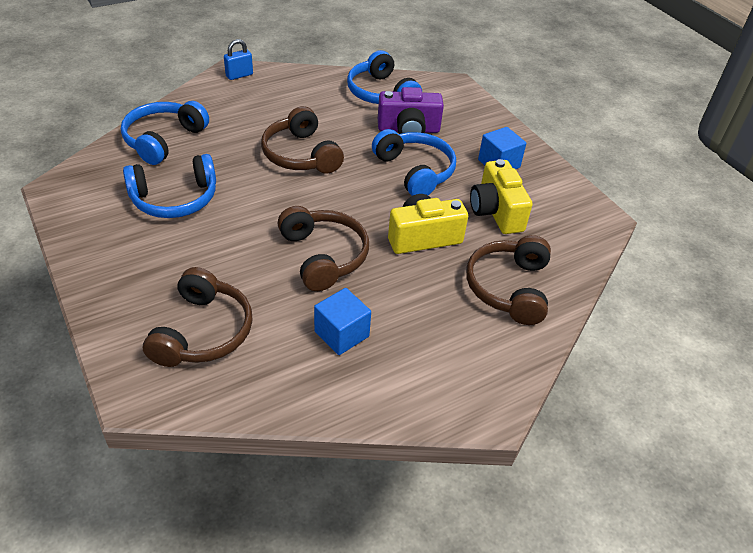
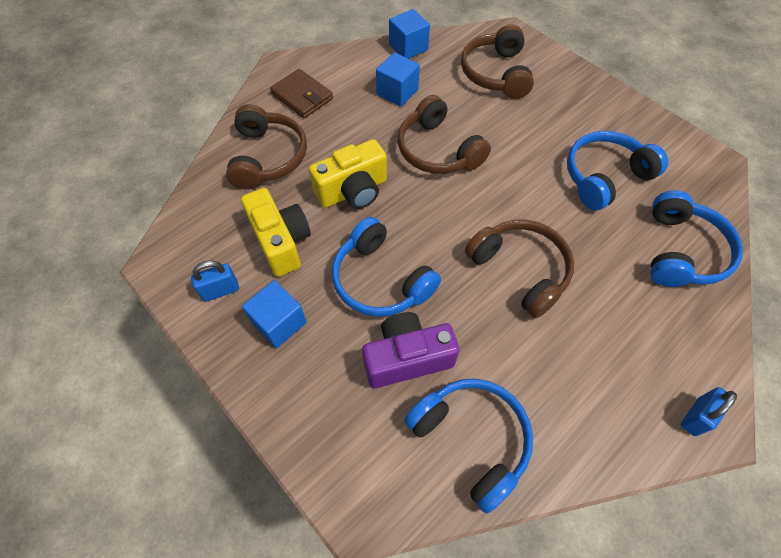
camera: 170 degrees right, 15 degrees up
none -> blue padlock [191,261,239,302]
none -> brown wallet [270,69,333,118]
none -> blue cube [389,9,430,59]

